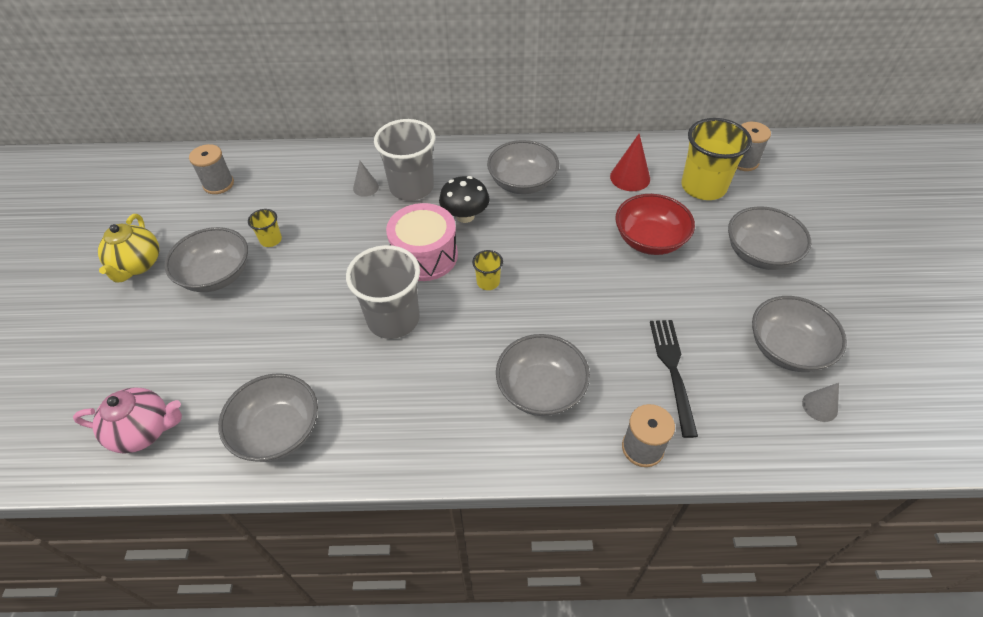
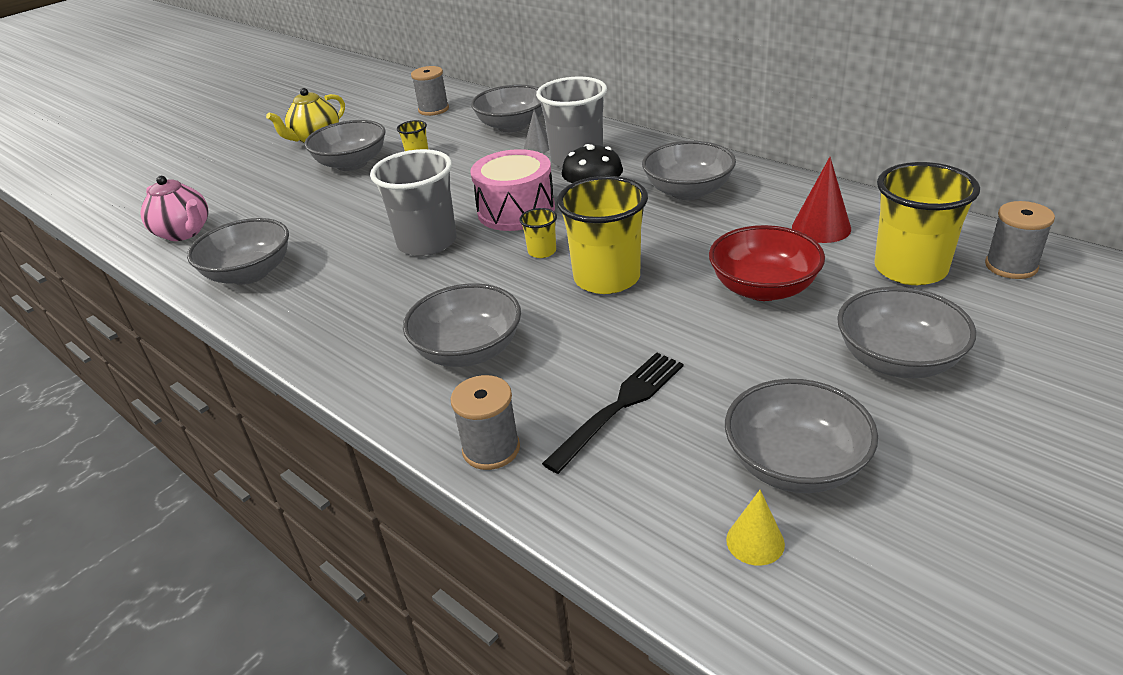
camera: 45 degrees right, 15 degrees down
grey cone [802,383,839,422] -> yellow cone [726,490,785,566]
none -> grey bowl [471,85,543,132]
none -> yellow cup [556,176,648,294]

